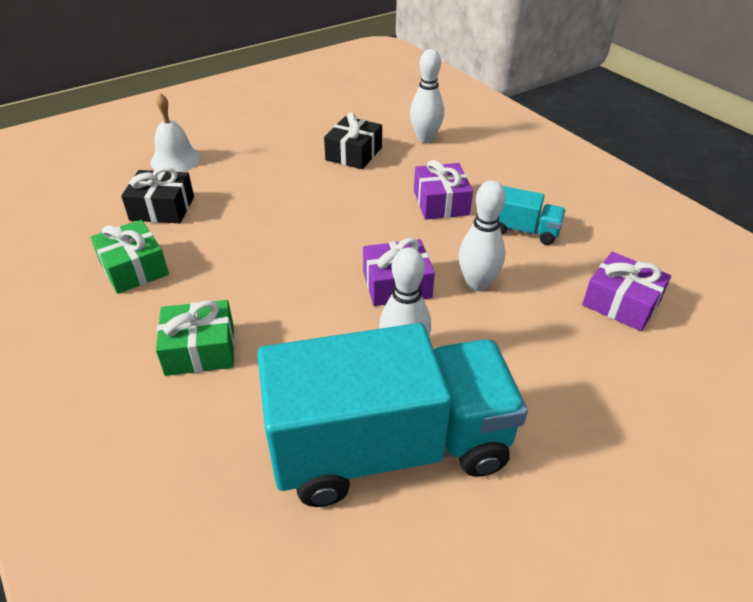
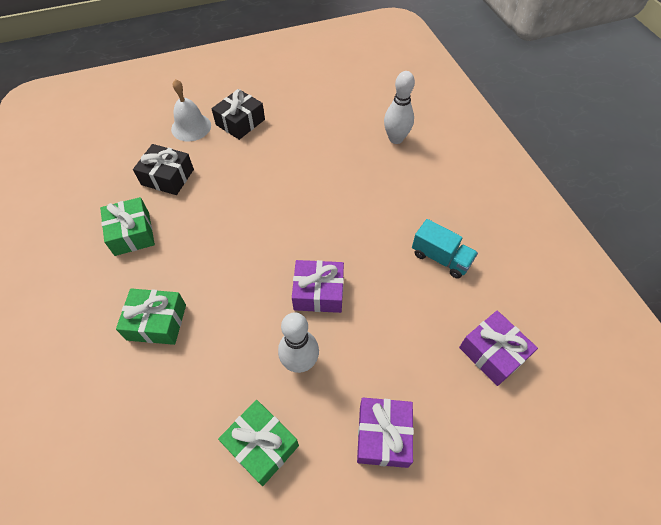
camera: 15 degrees right, 15 degrees up
turquoise truck [257,323,528,507] -> green gift [218,400,299,486]
black gift [324,112,382,169] -> black gift moved to [211,89,265,140]
purple gift [414,160,473,220] -> purple gift moved to [357,398,414,468]
white bowling pin [458,180,506,291] -> none

